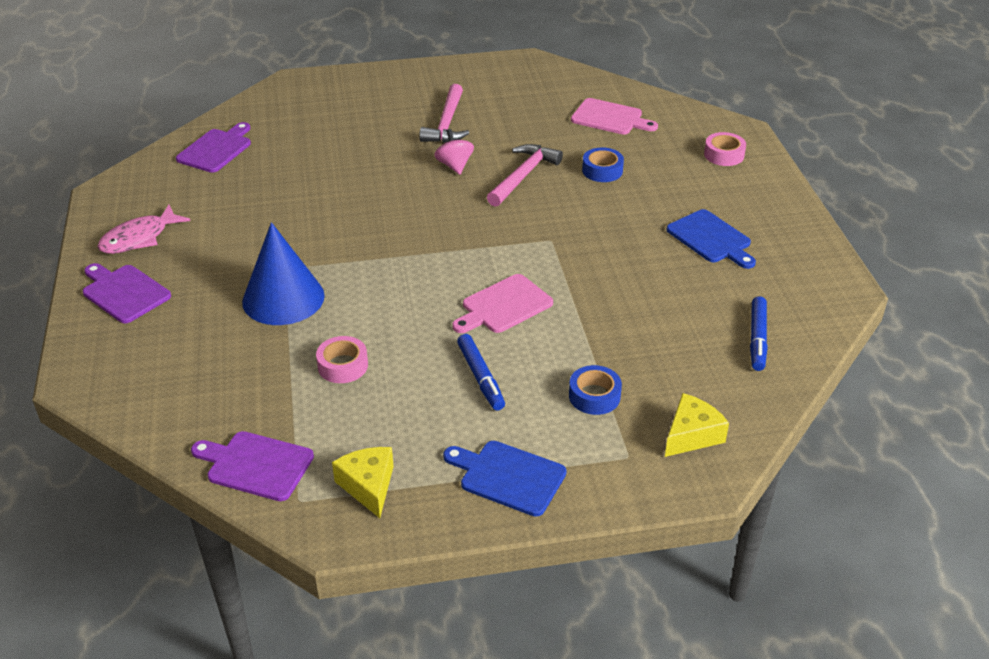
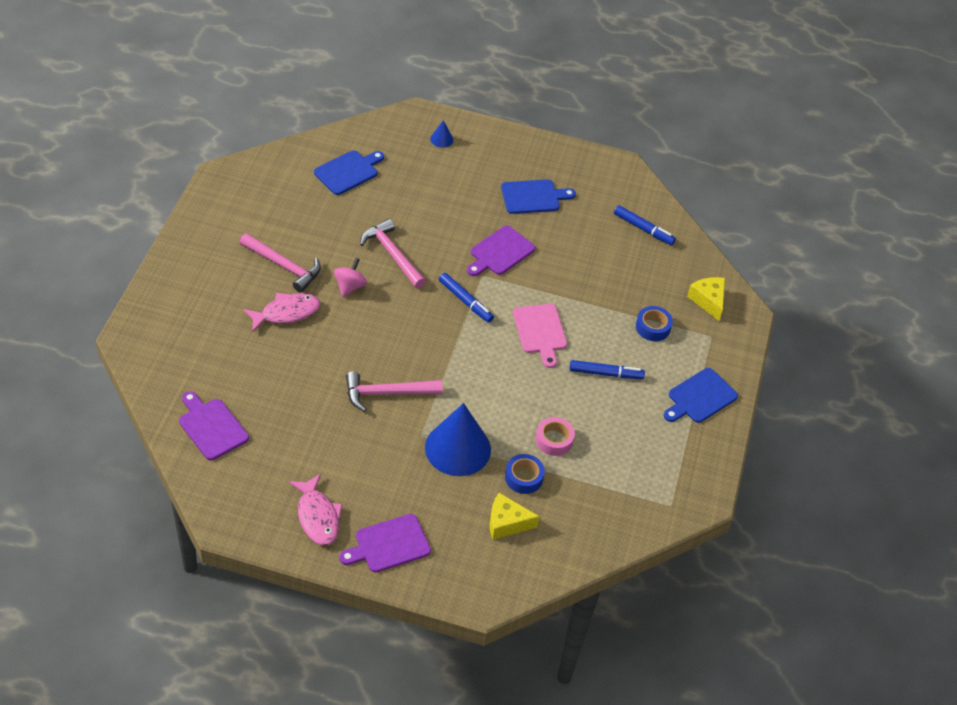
camera: 70 degrees left, 10 degrees up
purple cutting board [191,431,314,501] -> purple cutting board moved to [467,226,535,276]
yellow cheese [332,447,394,518] -> yellow cheese moved to [490,493,540,540]
pink spinning top [434,129,474,174] -> pink spinning top turned 105 degrees clockwise [334,258,367,297]
pink cutting board [571,98,658,135] -> blue cutting board [314,150,384,195]
blue tape [582,148,624,182] -> blue tape moved to [505,454,545,494]
pink tape [704,132,746,166] -> blue cone [430,120,453,148]
none -> pink fish [243,293,321,333]
none -> pink hammer [346,371,443,412]
none -> blue marker [439,273,494,323]

